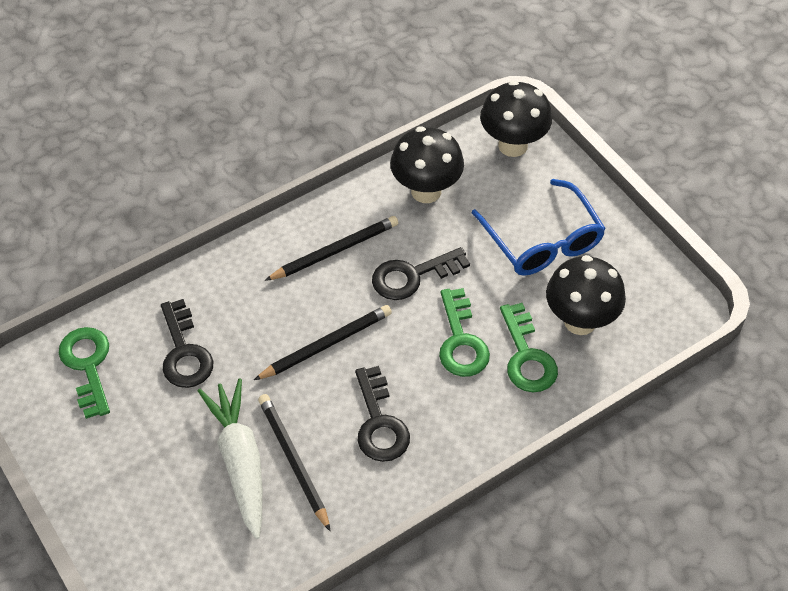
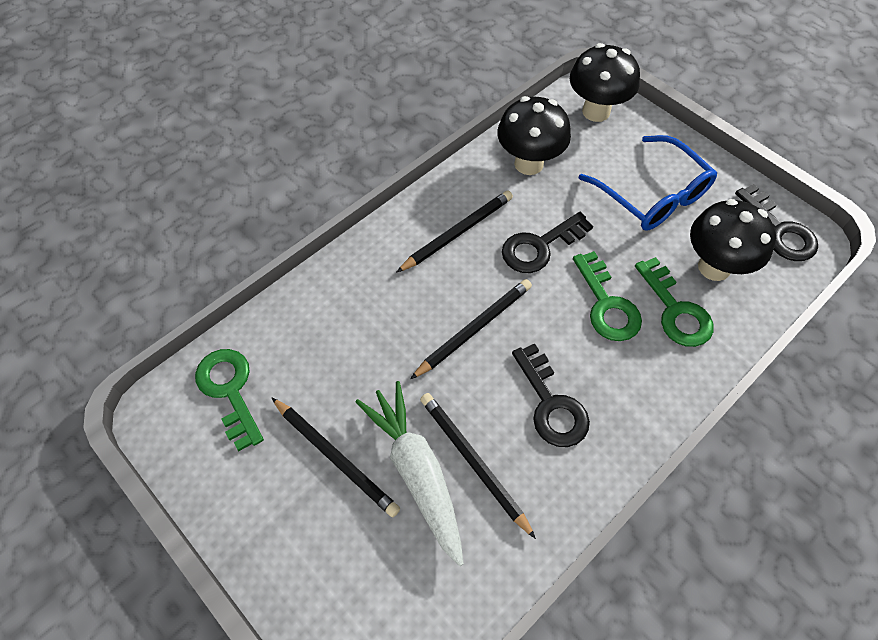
camera: 10 degrees left, 5 degrees up
black key [161,299,213,388] -> black key moved to [735,184,818,261]
none -> black pencil [271,397,400,517]

